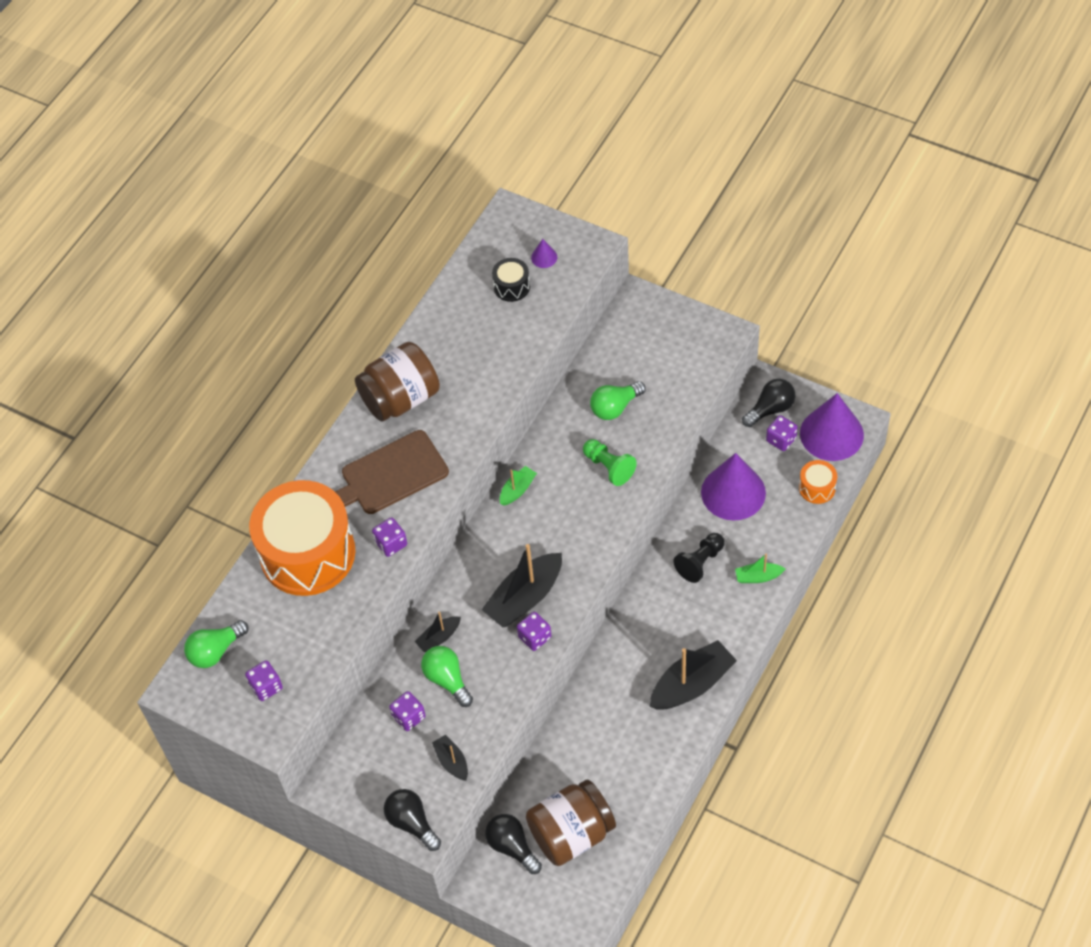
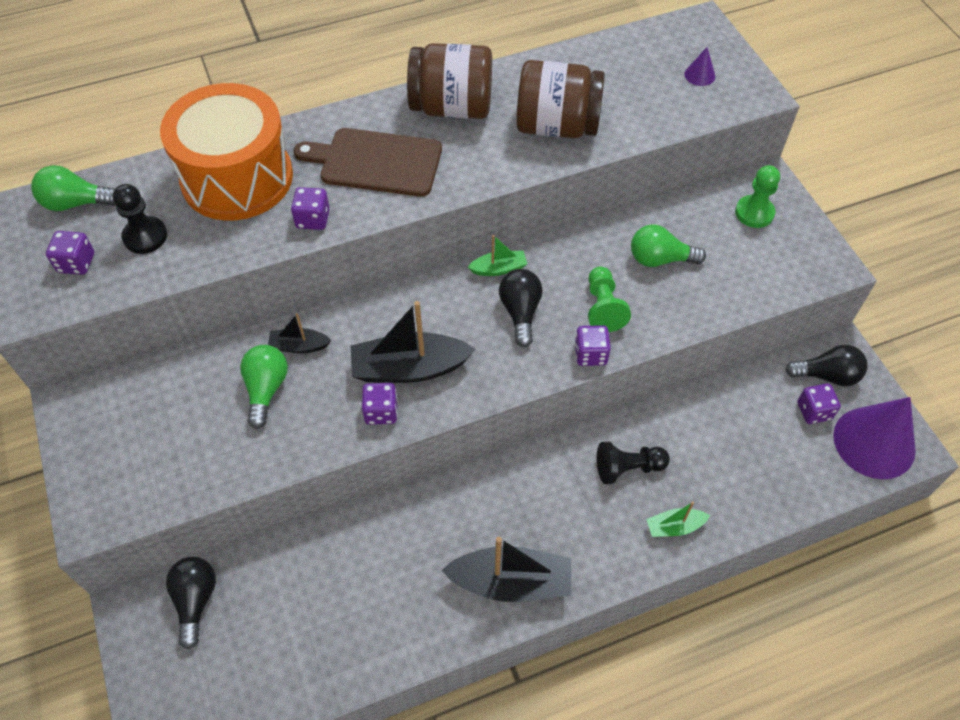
camera: 35 degrees right, 0 degrees up
black light bulb [384,789,441,851] -> black light bulb moved to [499,269,543,347]
purple dice [389,691,426,731] -> purple dice moved to [575,325,611,366]
black boat [432,735,468,781] -> none
black drum [492,258,530,302] -> none
brown jar [526,780,616,866] -> brown jar moved to [516,60,605,138]
purple cone [701,453,766,521] -> none
green boat [735,553,785,583] -> green boat turned 45 degrees counterclockwise [646,501,710,537]
orange drum [799,460,837,504] -> none
none -> black pawn [113,184,167,254]
none -> green pawn [735,165,780,228]

